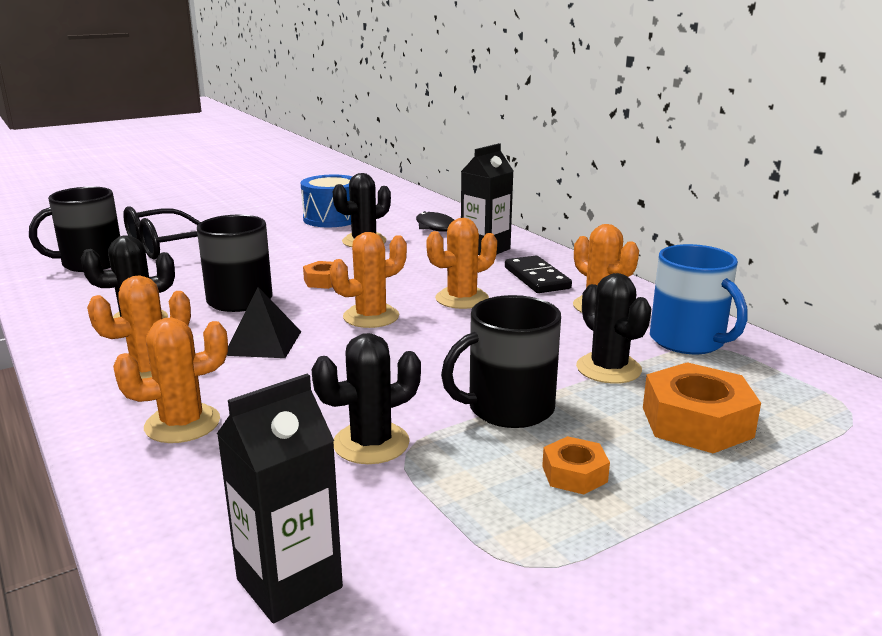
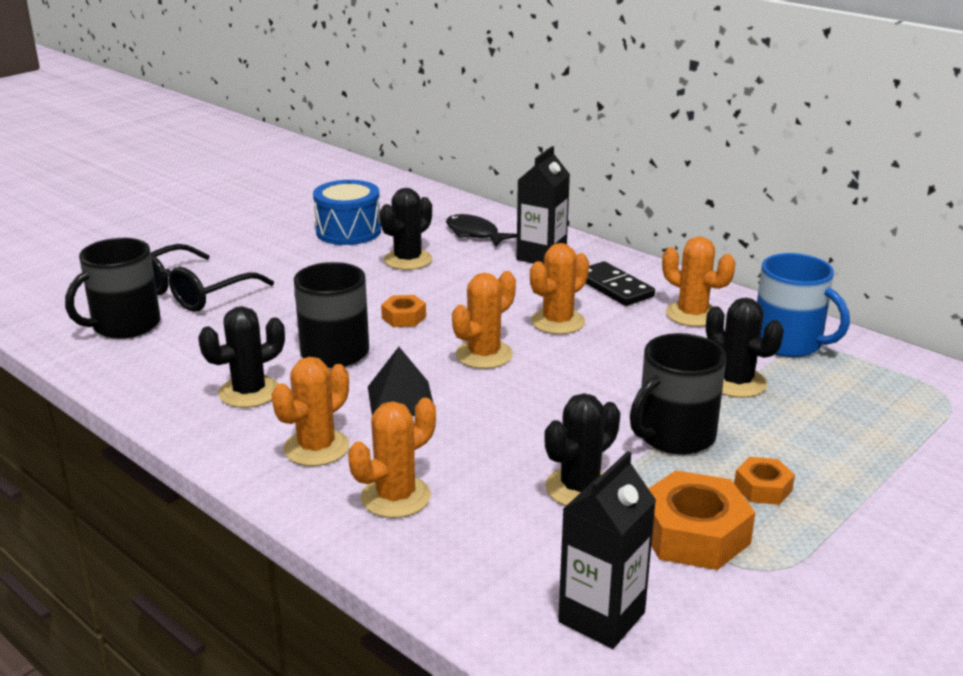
camera: 15 degrees left, 5 degrees up
orange nut [643,362,761,453] -> orange nut moved to [648,470,756,570]

